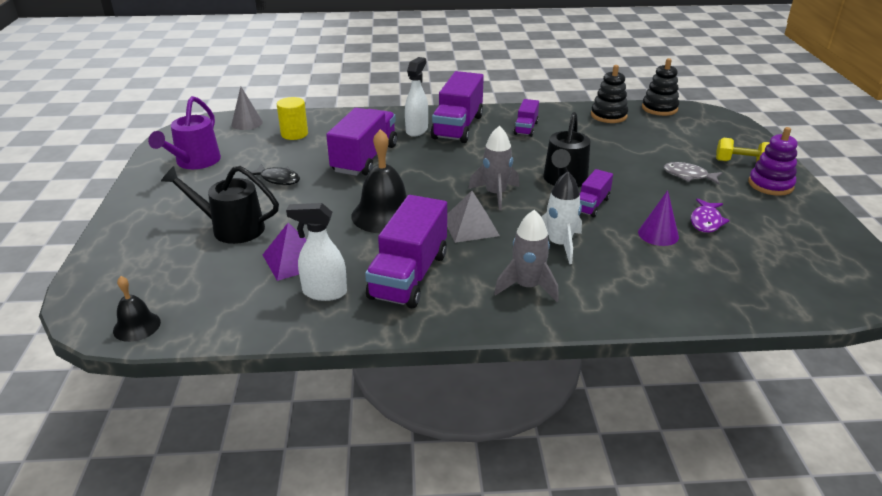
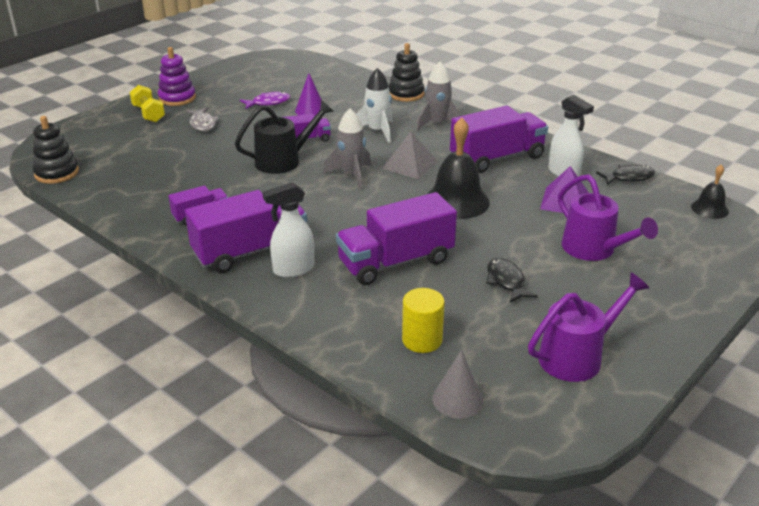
camera: 135 degrees left, 0 degrees up
black watering can [161,166,279,244] -> purple watering can [558,174,658,261]
black stacking toy [591,65,628,123] -> black stacking toy moved to [389,43,425,102]
none -> black fish [596,165,655,185]

